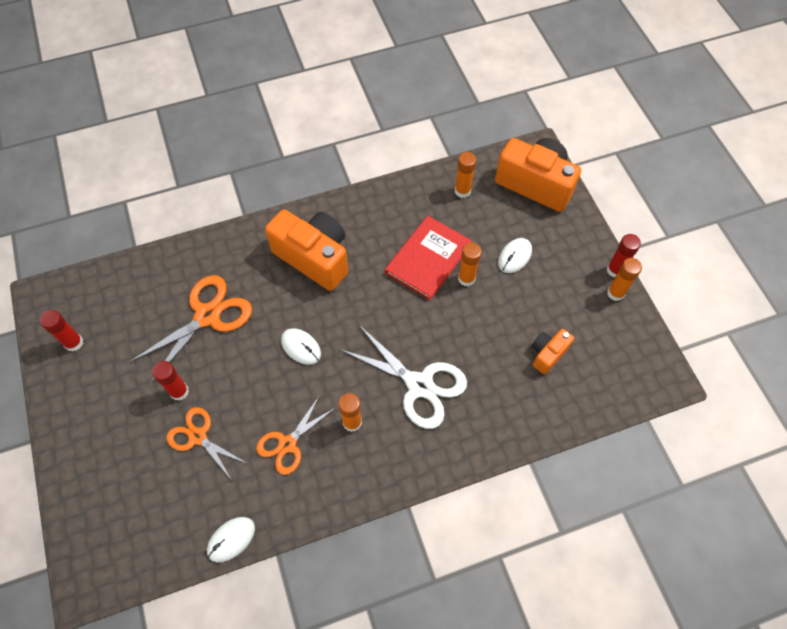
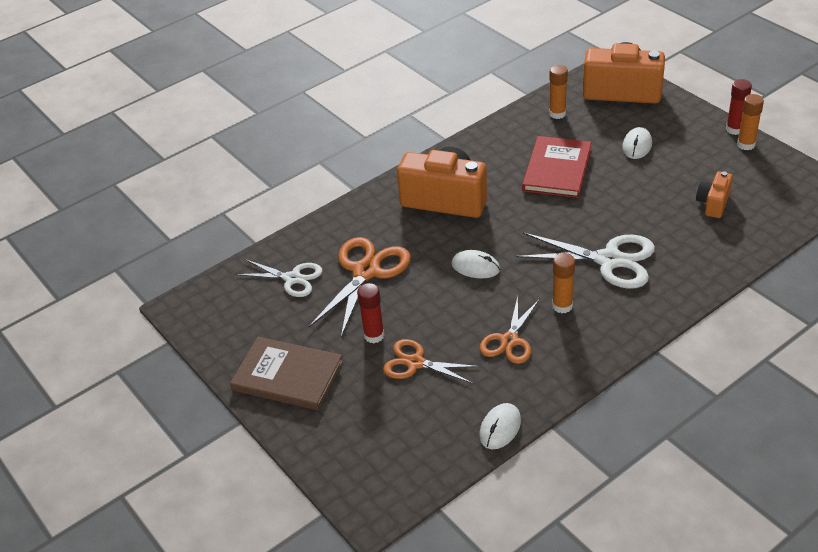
camera: 15 degrees left, 20 degrees down
red glue stick [40,310,83,352] -> none
orange glue stick [458,243,482,286] -> none
none -> brown book [230,337,343,410]
none -> white scissors [236,259,323,297]

